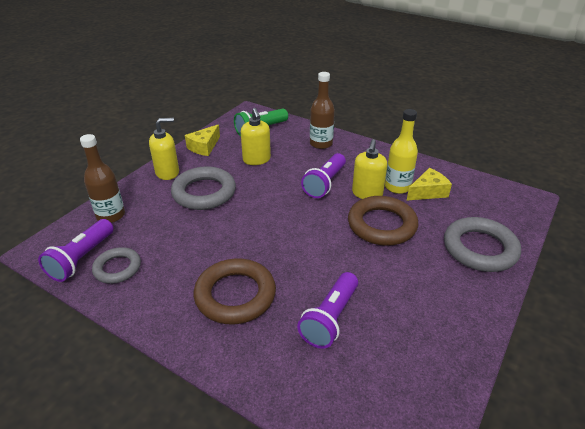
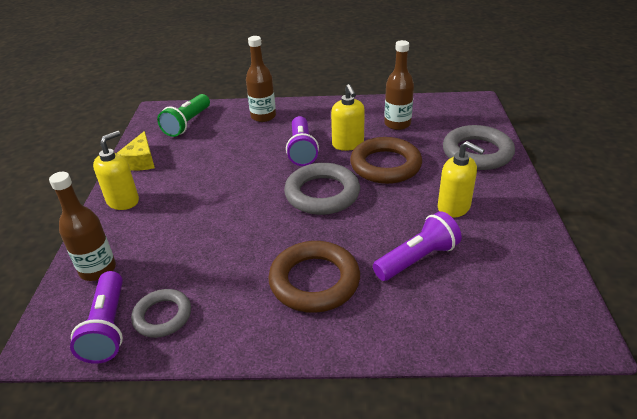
camera: 30 degrees left, 0 degrees up
grey ring [171,166,236,210] -> grey ring moved to [284,163,360,215]
yellow soap dispenser [241,108,271,165] -> yellow soap dispenser moved to [438,141,485,218]
purple flashlight [297,272,358,349] -> purple flashlight turned 120 degrees counterclockwise [373,211,462,281]
yellow bottle [385,109,418,194] -> none
yellow cheese [407,168,452,200] -> brown bottle [384,40,414,130]

